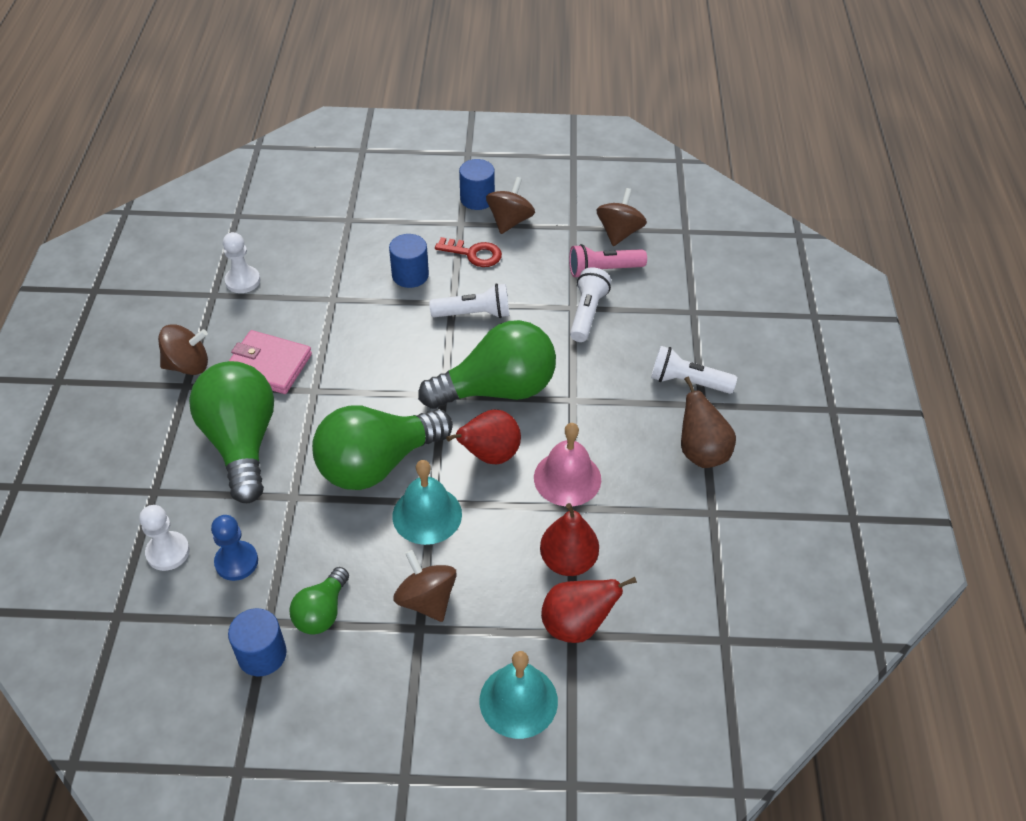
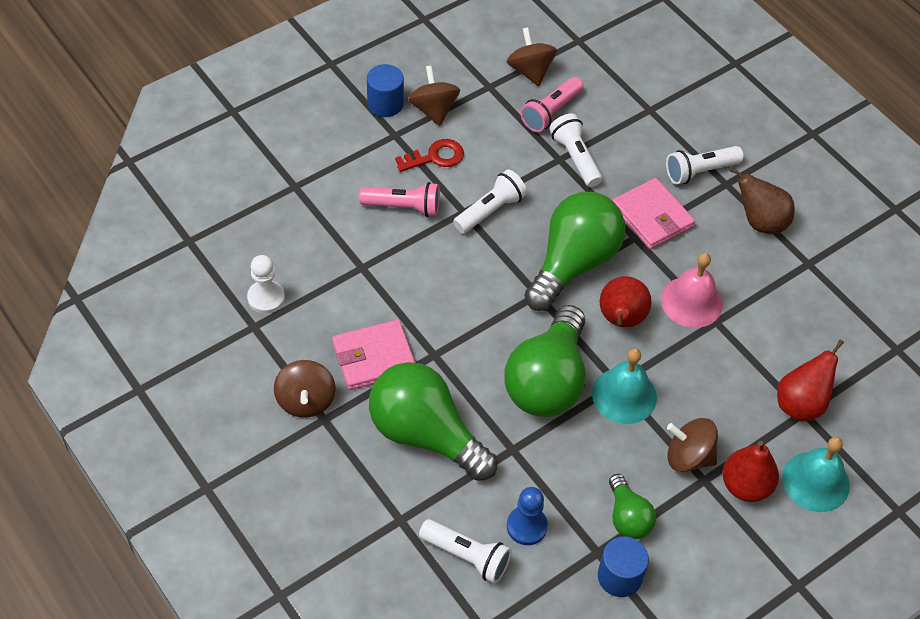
camera: 40 degrees left, 5 degrees up
white pawn [139,505,190,571] -> white flashlight [419,519,512,584]
brown spinning top [158,324,208,375] -> brown spinning top turned 135 degrees clockwise [274,360,336,418]
blue cylinder [389,234,429,288] -> pink flashlight [359,182,440,217]
red pear [540,503,599,576] -> red pear moved to [722,441,779,502]
none -> pink wallet [612,178,695,249]

